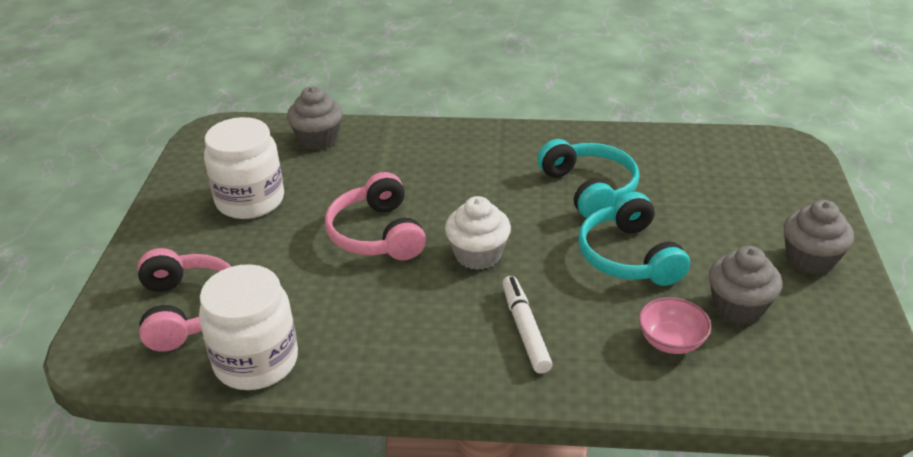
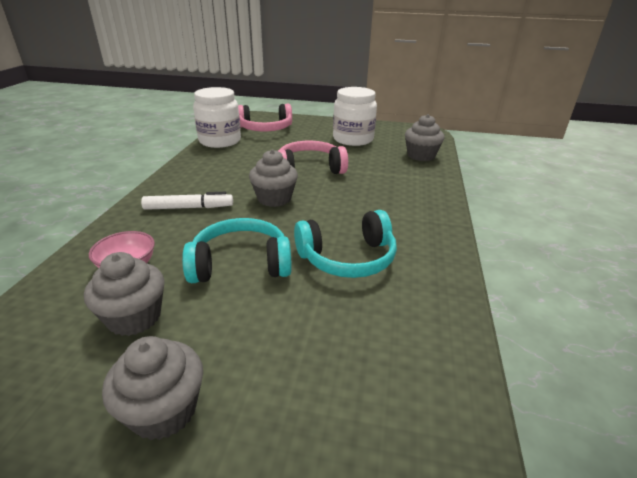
camera: 95 degrees right, 5 degrees down
white cupcake [445,196,511,270] -> grey cupcake [249,149,298,207]

